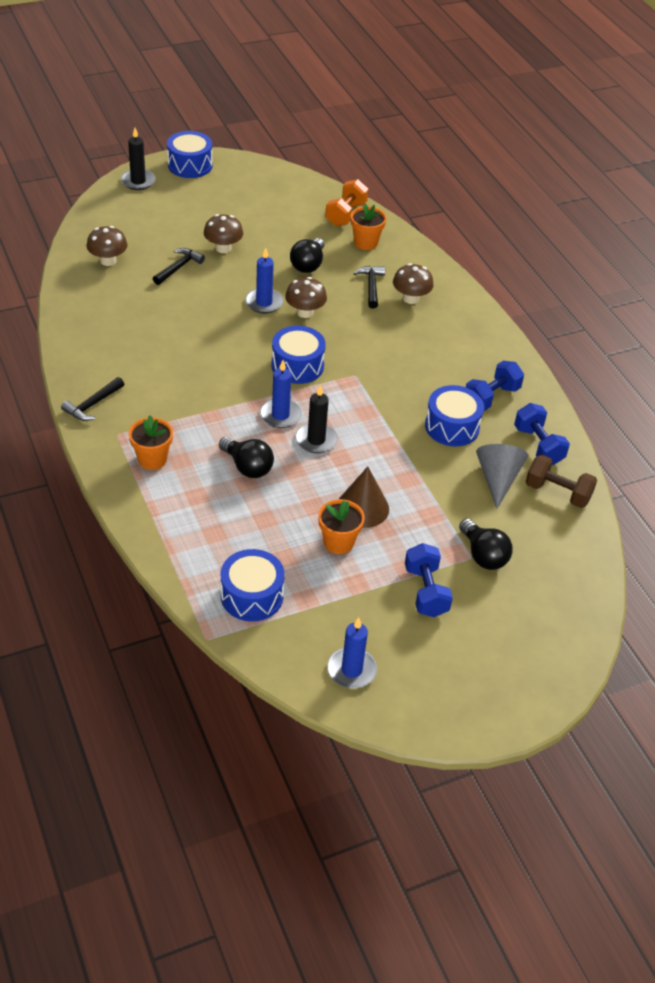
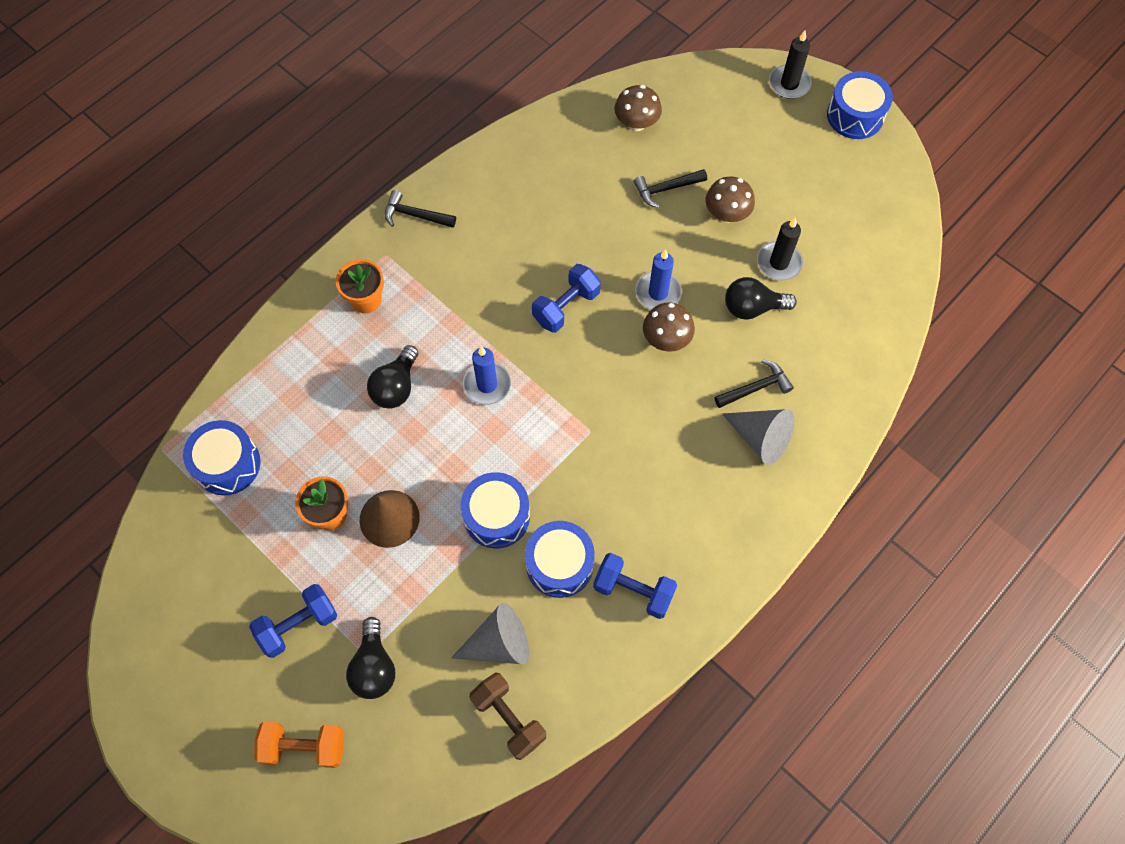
camera: 70 degrees right, 20 degrees up
black hammer [153,248,205,285] -> black hammer turned 150 degrees clockwise [634,169,707,208]
blue drum [271,326,326,384] -> blue drum moved to [461,472,530,548]
black candle [295,384,338,453] -> black candle moved to [757,217,803,280]
orange dumbbell [325,179,368,226] -> orange dumbbell moved to [254,722,344,768]
blue candle [327,617,377,688] -> none
orange flower pot [351,204,387,250] -> none
brown mushroom [393,263,434,304] -> grey cone [722,409,795,465]
black light bulb [459,519,513,570] -> black light bulb turned 45 degrees counterclockwise [346,617,395,699]
blue dumbbell [514,403,570,465] -> blue dumbbell moved to [532,264,601,333]
brown dumbbell [526,455,597,508] -> brown dumbbell turned 45 degrees counterclockwise [470,672,546,760]

